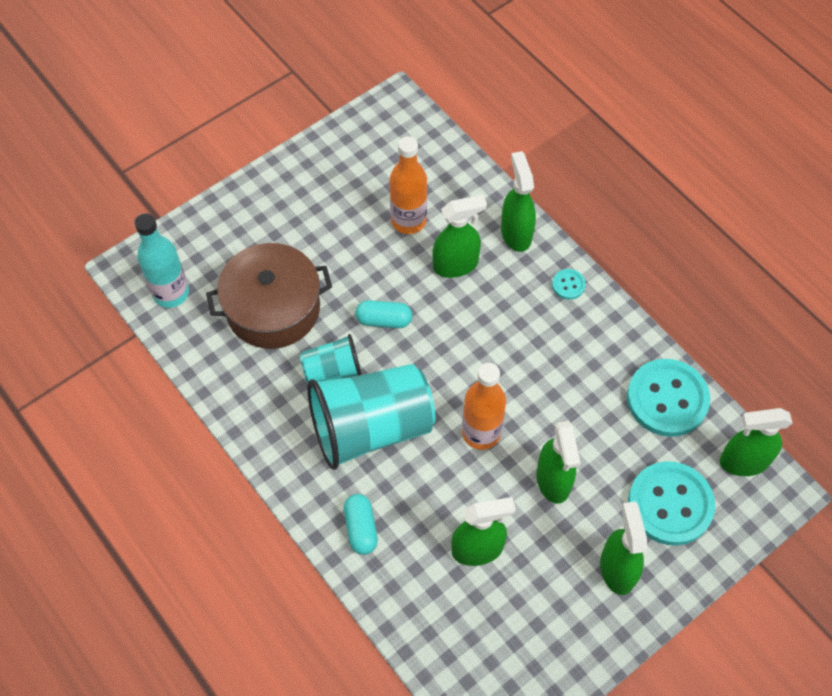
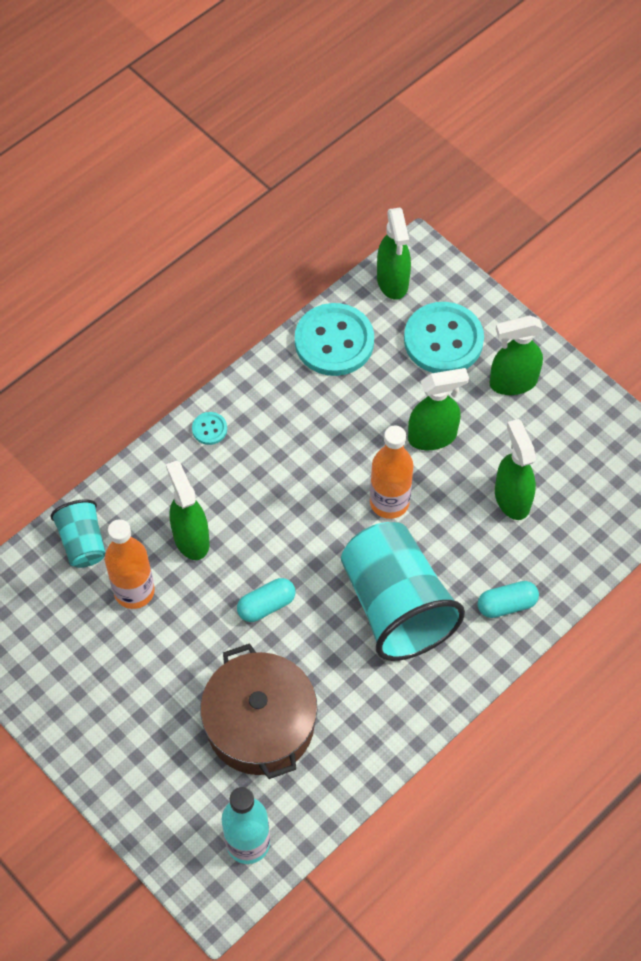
camera: 95 degrees left, 0 degrees up
turquoise cup [300,334,362,383] -> turquoise cup moved to [50,499,106,568]
turquoise capsule [355,300,412,328] -> turquoise capsule turned 60 degrees clockwise [237,578,296,622]
green spray bottle [501,151,536,252] -> none

